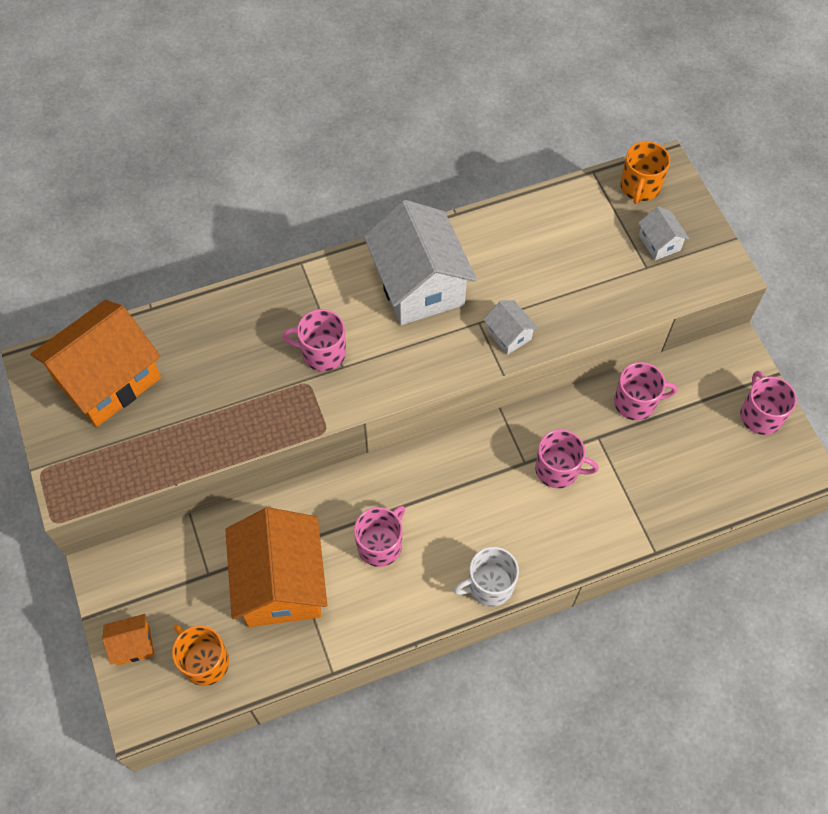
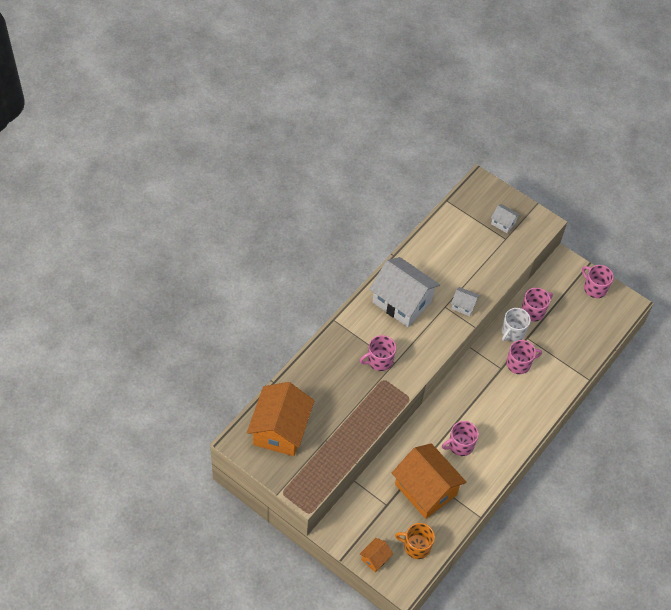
camera: 35 degrees left, 5 degrees down
pink mug [354,506,405,567] -> pink mug turned 120 degrees counterclockwise [442,421,479,456]
white mug [453,547,519,607] -> white mug moved to [502,308,531,342]
orange mug [620,141,670,204] -> none

